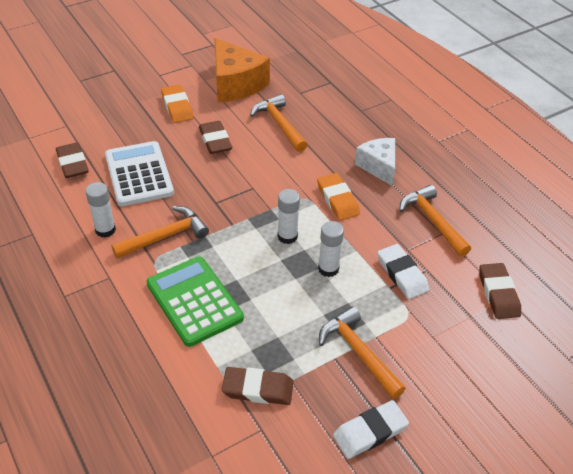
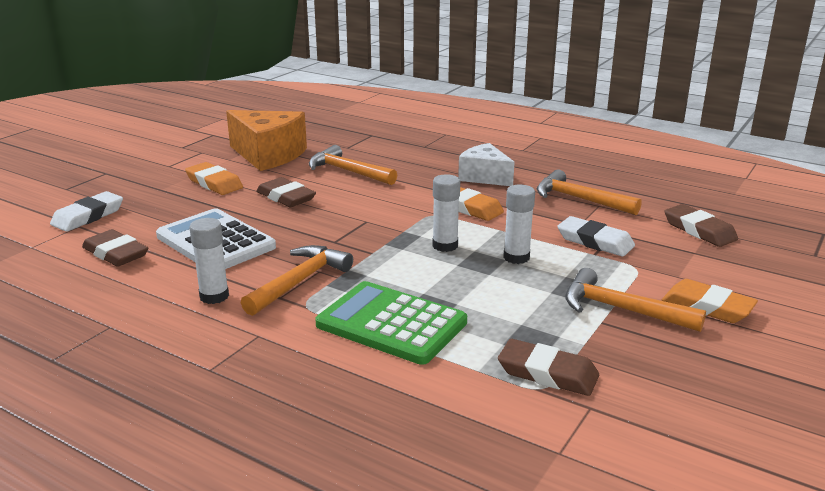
camera: 25 degrees left, 20 degrees down
brown eraser [222,367,294,405] -> brown eraser turned 45 degrees clockwise [498,339,599,396]
white eraser [333,400,409,459] -> white eraser moved to [50,191,123,232]
none -> orange eraser [662,279,758,323]

